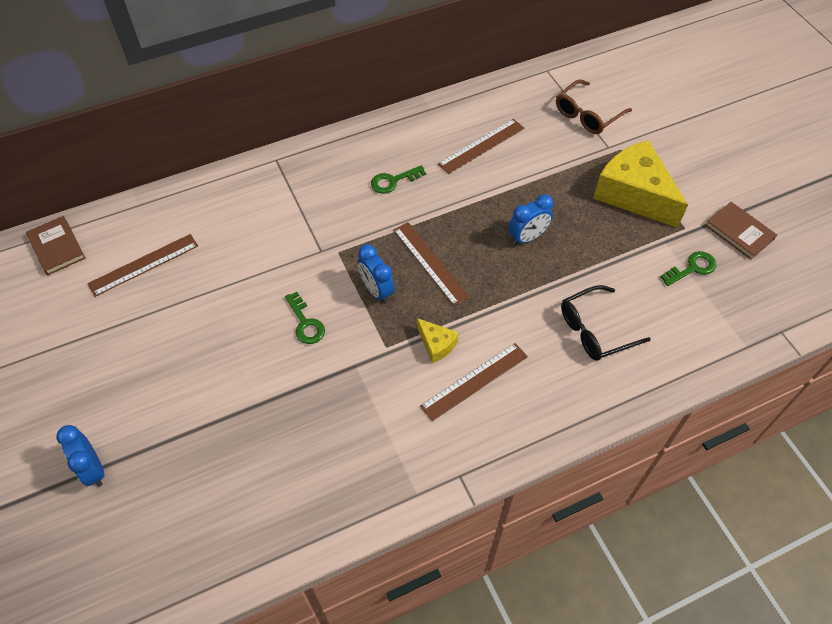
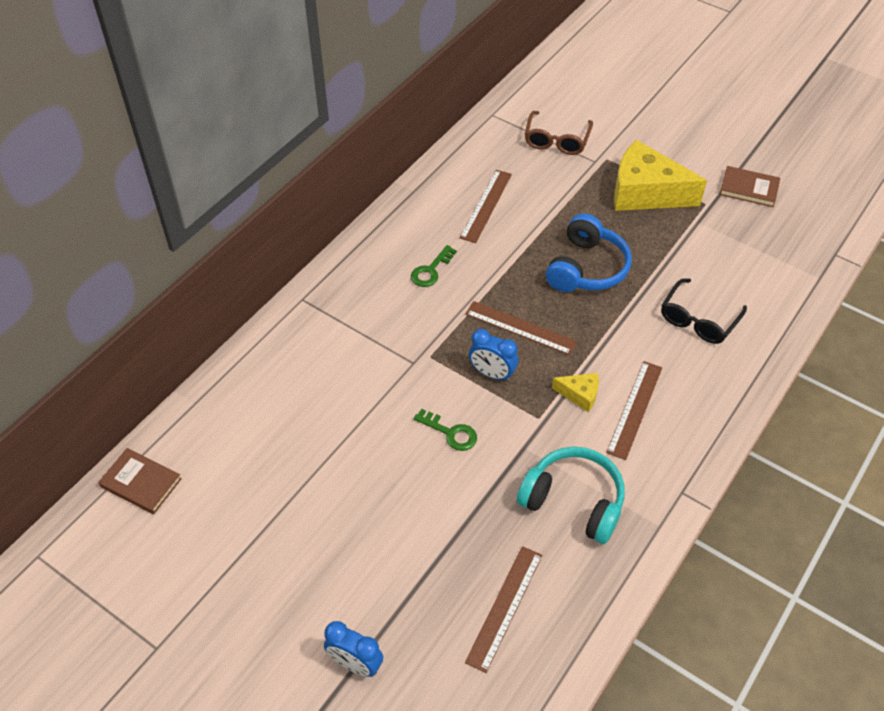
camera: 30 degrees left, 5 degrees down
brown ruler [87,234,198,297] -> brown ruler moved to [465,546,543,673]
blue clock [508,194,553,245] -> blue headphones [546,213,632,292]
green key [660,251,717,286] -> none
none -> turquoise headphones [517,447,625,544]

